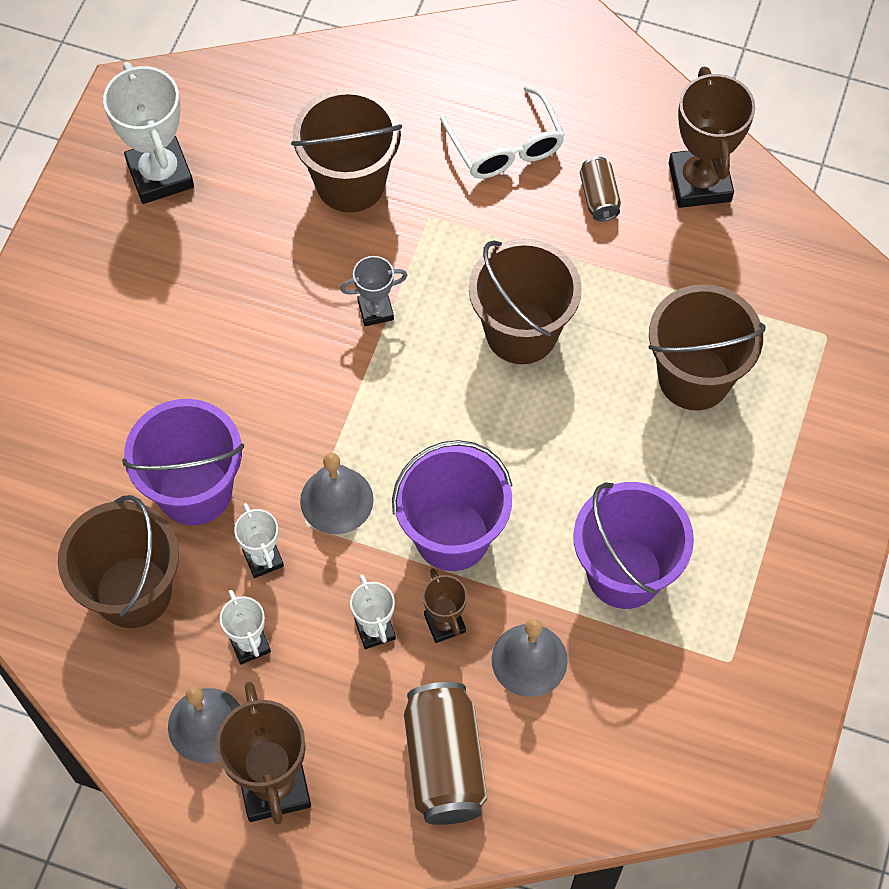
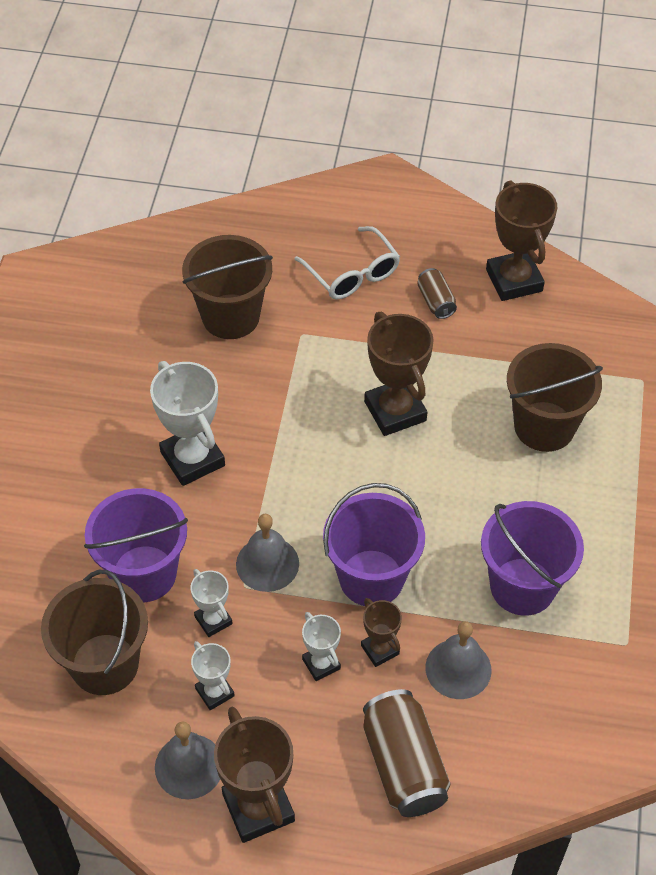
camera: 10 degrees left, 10 degrees down
white trophy [103,62,194,204] -> white trophy moved to [150,361,225,486]
grey trophy [340,256,408,326] -> none
brown bucket [469,239,582,364] -> brown trophy [364,312,434,436]

